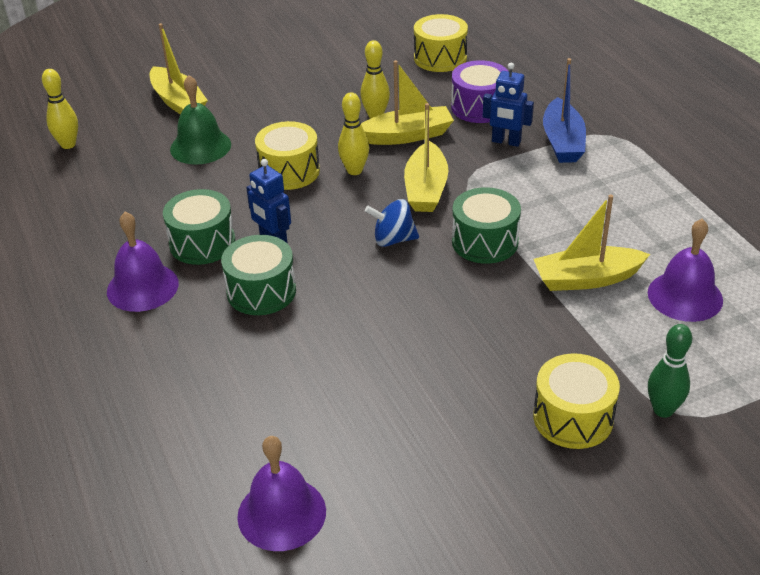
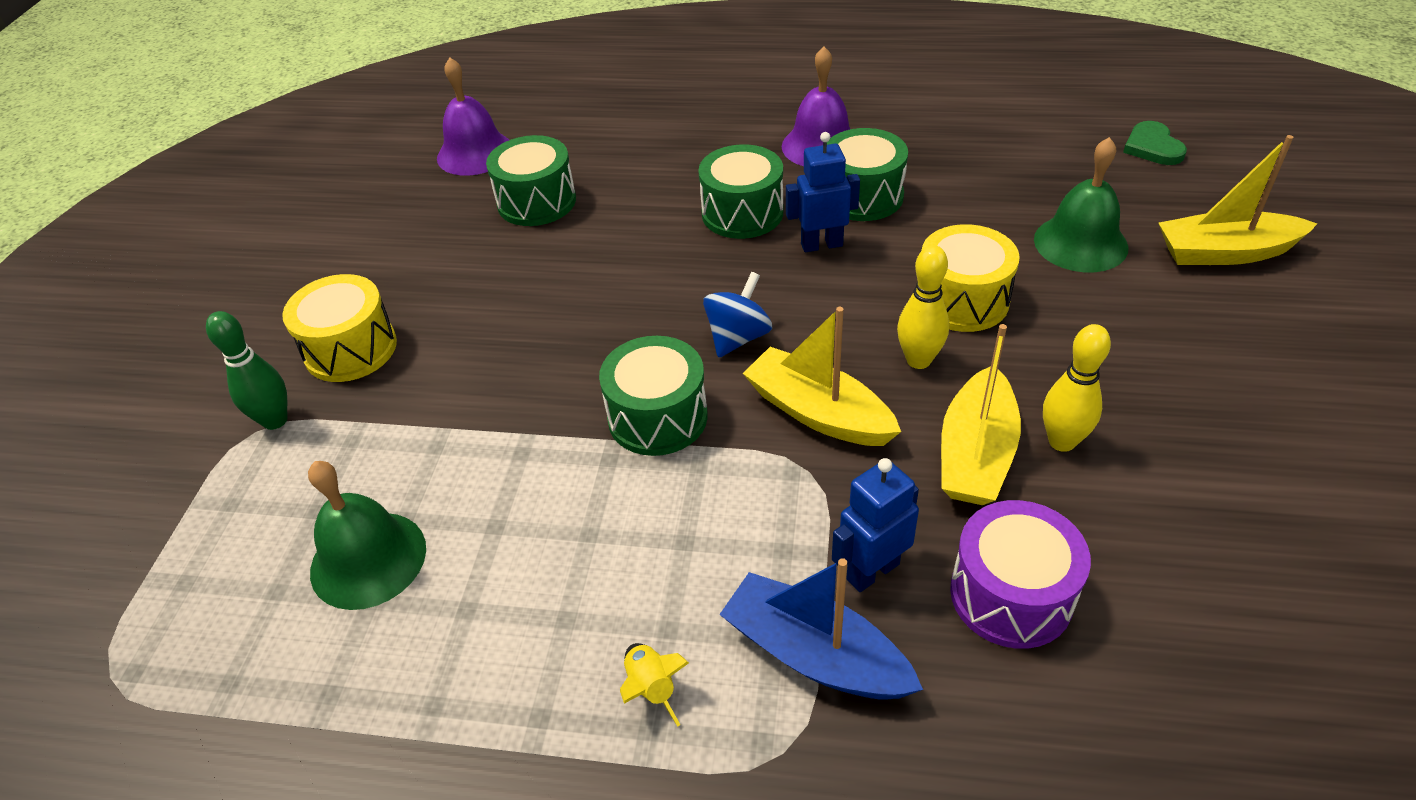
camera: 125 degrees right, 5 degrees up
yellow bowling pin [42,69,78,149] -> green heart [1123,121,1187,165]
yellow drum [414,14,468,72] -> none
yellow boat [534,195,650,291] -> none
purple bell [648,219,723,322] -> green bell [308,461,426,610]
none -> green drum [486,135,576,226]
none -> yellow rocket [620,643,689,727]

